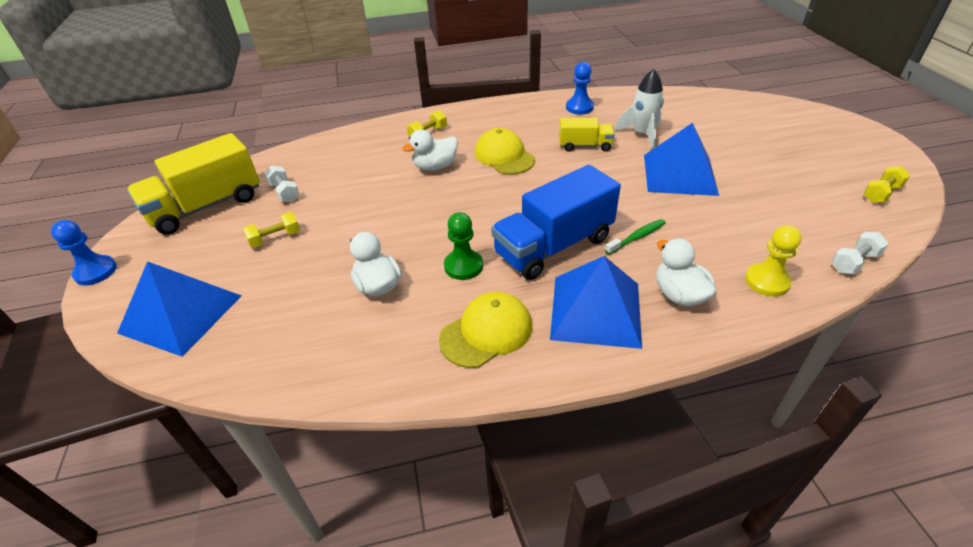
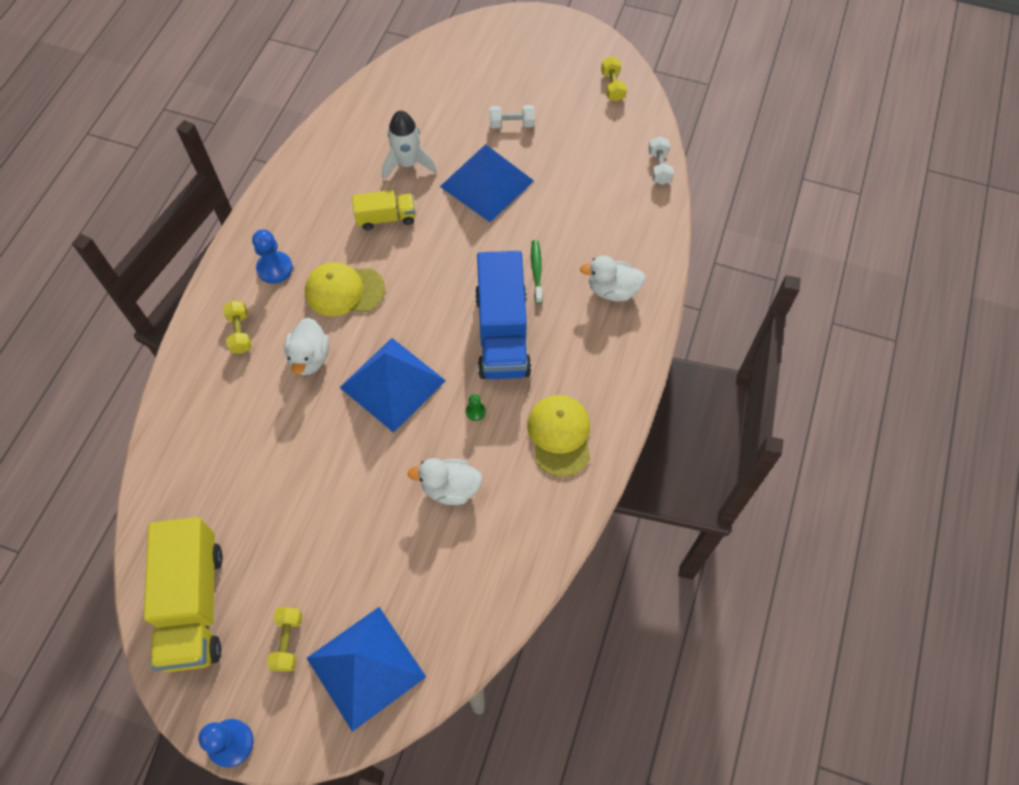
camera: 60 degrees left, 20 degrees up
yellow dumbbell [243,212,300,248] -> yellow dumbbell moved to [267,607,302,672]
white dumbbell [264,166,299,202] -> white dumbbell moved to [489,105,535,128]
green pawn [444,212,483,280] -> green pawn [466,394,486,421], size x0.52
blue pyramid [550,256,642,349] -> blue pyramid moved to [339,338,446,433]
yellow truck [559,118,615,152] -> yellow truck turned 45 degrees clockwise [352,190,415,230]
blue pawn [566,62,594,114] -> blue pawn moved to [252,230,293,284]
yellow pawn [745,225,802,297] -> none

